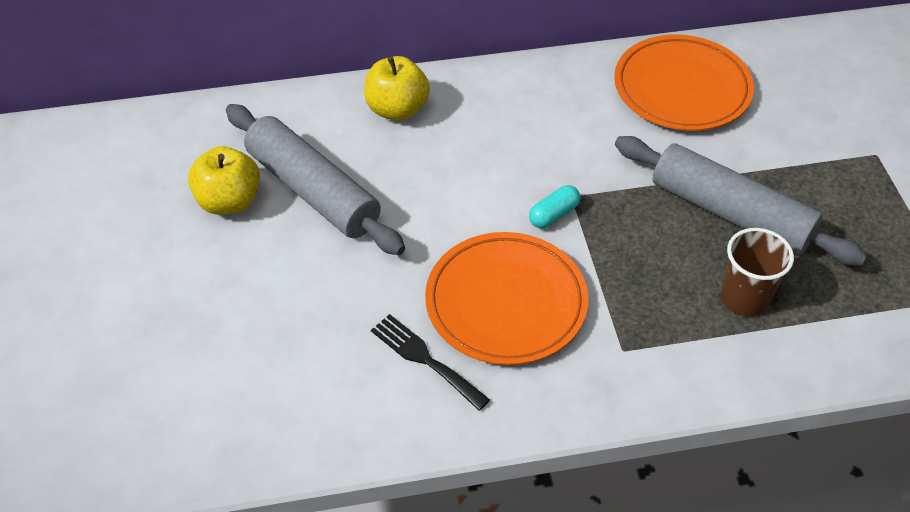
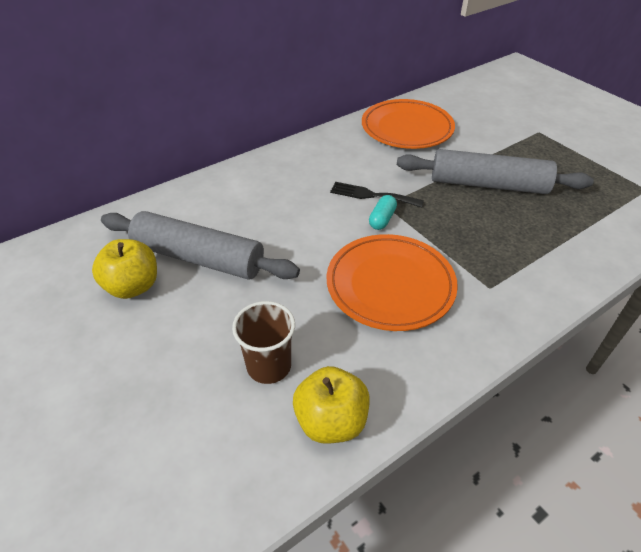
camera: 25 degrees left, 5 degrees down
yellow apple [364,56,430,121] -> yellow apple moved to [293,366,370,444]
black fork [371,314,490,411] -> black fork moved to [330,182,424,207]
brown cup [721,228,794,316] -> brown cup moved to [232,301,295,384]

